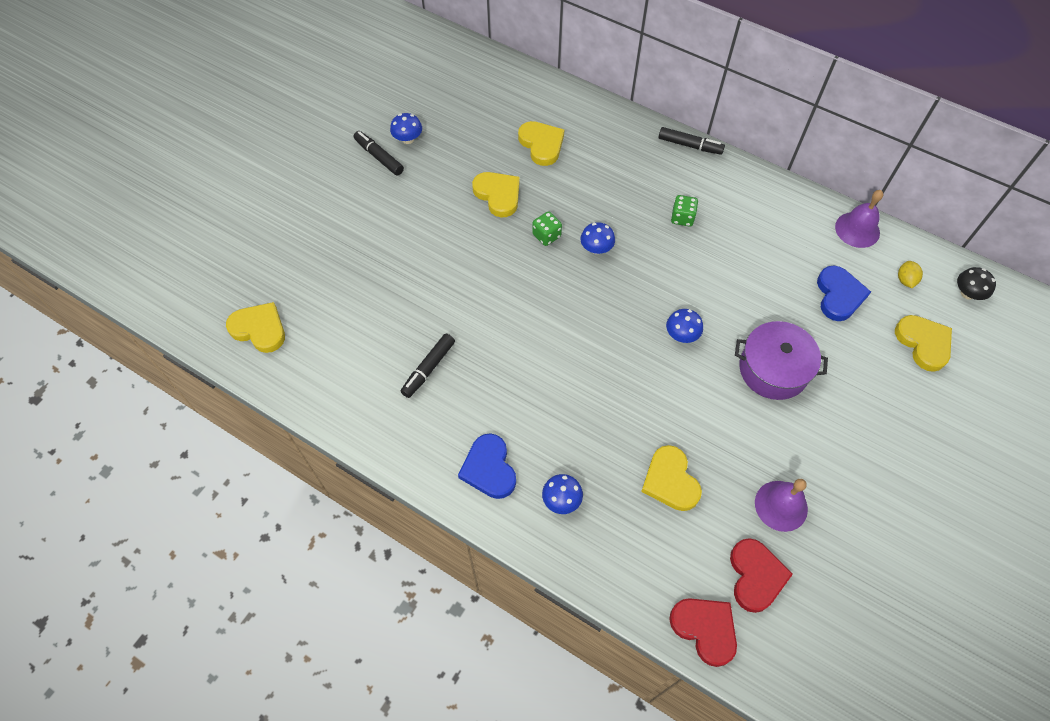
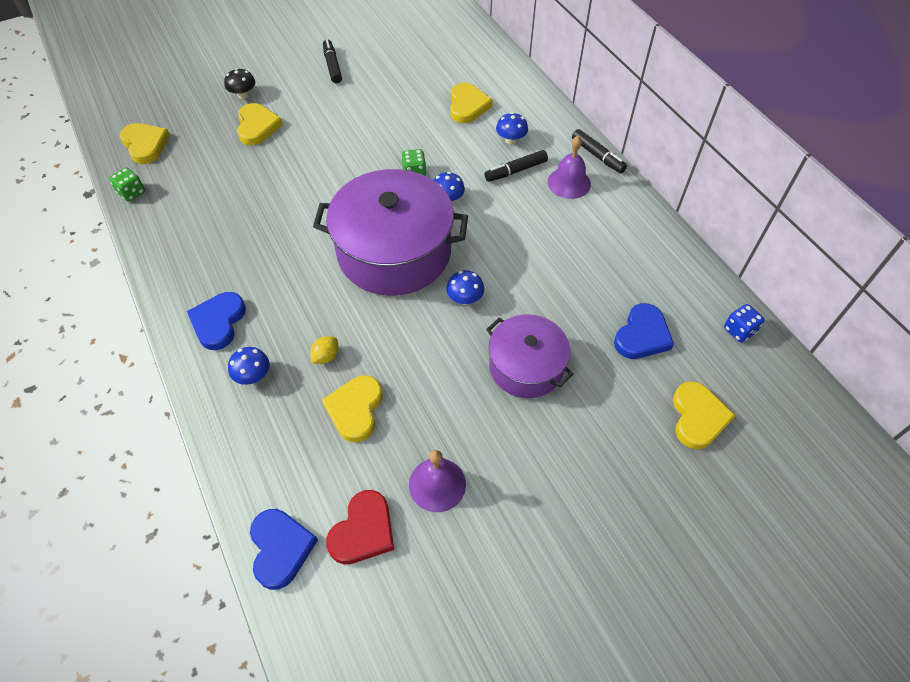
camera: 30 degrees right, 5 degrees down
blue mushroom [390,113,422,144] -> blue mushroom moved to [496,112,528,145]
black marker [400,334,455,398] -> black marker moved to [485,150,548,182]
yellow heart [472,172,520,217] -> yellow heart moved to [237,103,283,145]
red heart [669,598,737,667] -> blue heart [250,509,318,590]
green dice [671,195,698,227] -> green dice moved to [109,167,145,202]
purple bell [835,190,883,248] -> purple bell moved to [548,136,591,199]
yellow lemon [898,261,923,288] -> yellow lemon moved to [310,336,338,364]
black mushroom [957,267,996,300] -> black mushroom moved to [224,68,255,99]
none -> purple pot [313,169,468,295]
none -> blue dice [724,304,765,342]

